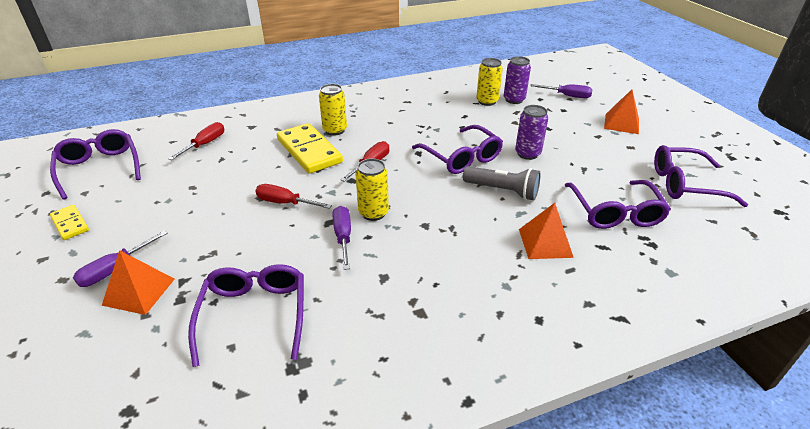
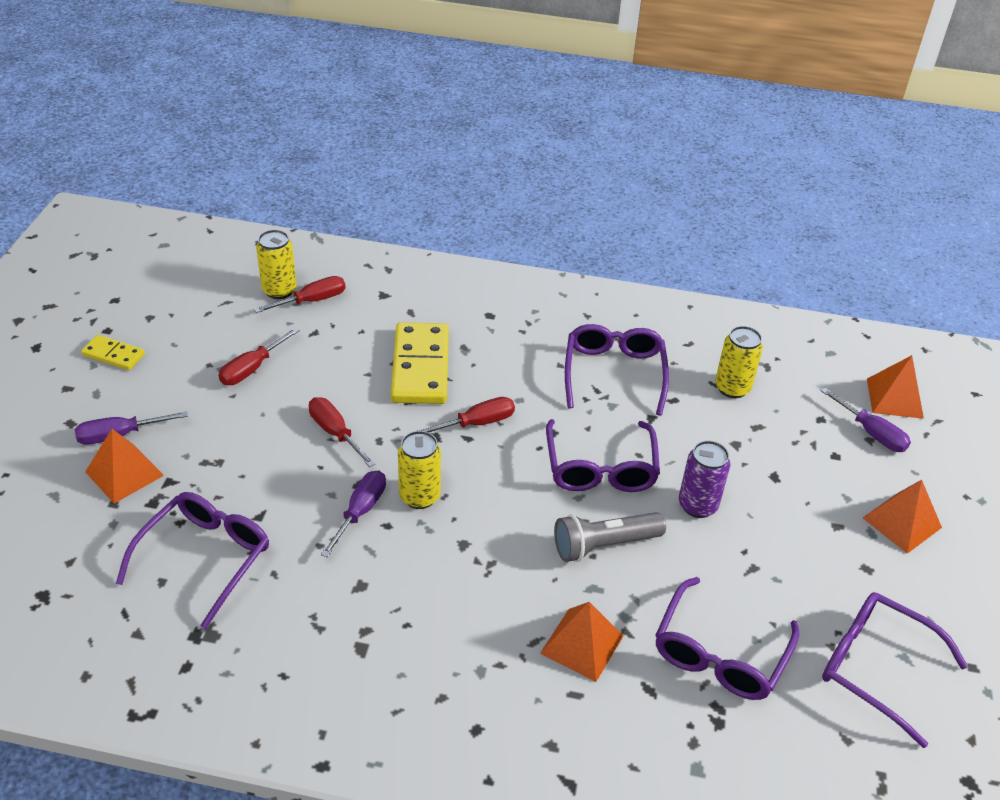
camera: 30 degrees right, 5 degrees up
purple glasses [50,129,141,200] -> purple glasses moved to [565,324,669,416]
yellow domino [50,205,89,240] -> yellow domino turned 60 degrees counterclockwise [81,335,145,370]
yellow can [319,84,347,136] -> yellow can moved to [256,230,297,299]
grey flashlight [463,166,541,200] -> grey flashlight turned 105 degrees clockwise [554,512,666,562]
purple can [504,56,531,104] -> none
none -> red screwdriver [219,327,300,385]
none -> orange pyramid [867,355,924,419]

